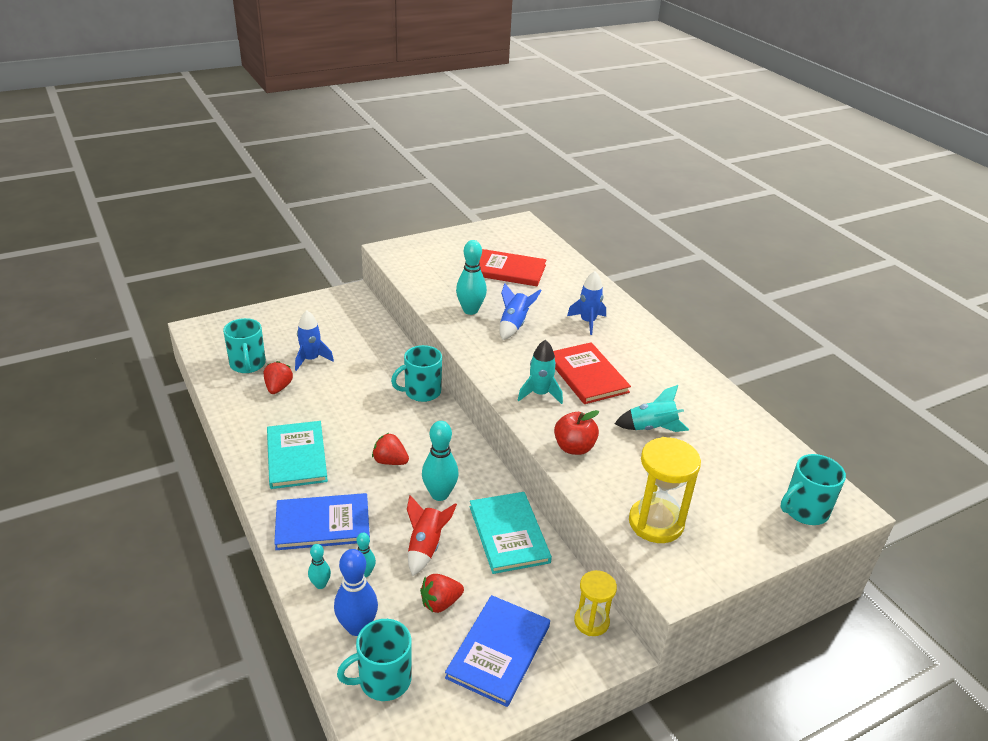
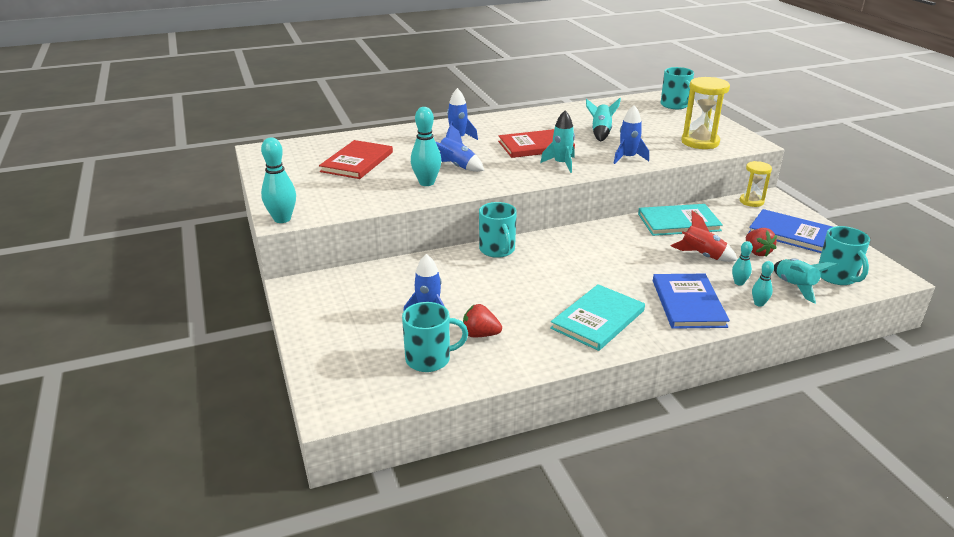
camera: 80 degrees left, 5 degrees down
turquoise book [267,421,328,489] -> turquoise book turned 45 degrees counterclockwise [550,284,645,351]
blue bowling pin [334,549,378,636] -> turquoise rocket [774,258,838,304]
red strawberry [372,433,409,465] -> none
turquoise bowling pin [422,421,459,501] -> turquoise bowling pin moved to [261,138,296,223]
red apple [554,410,599,455] -> blue rocket [613,105,649,164]

